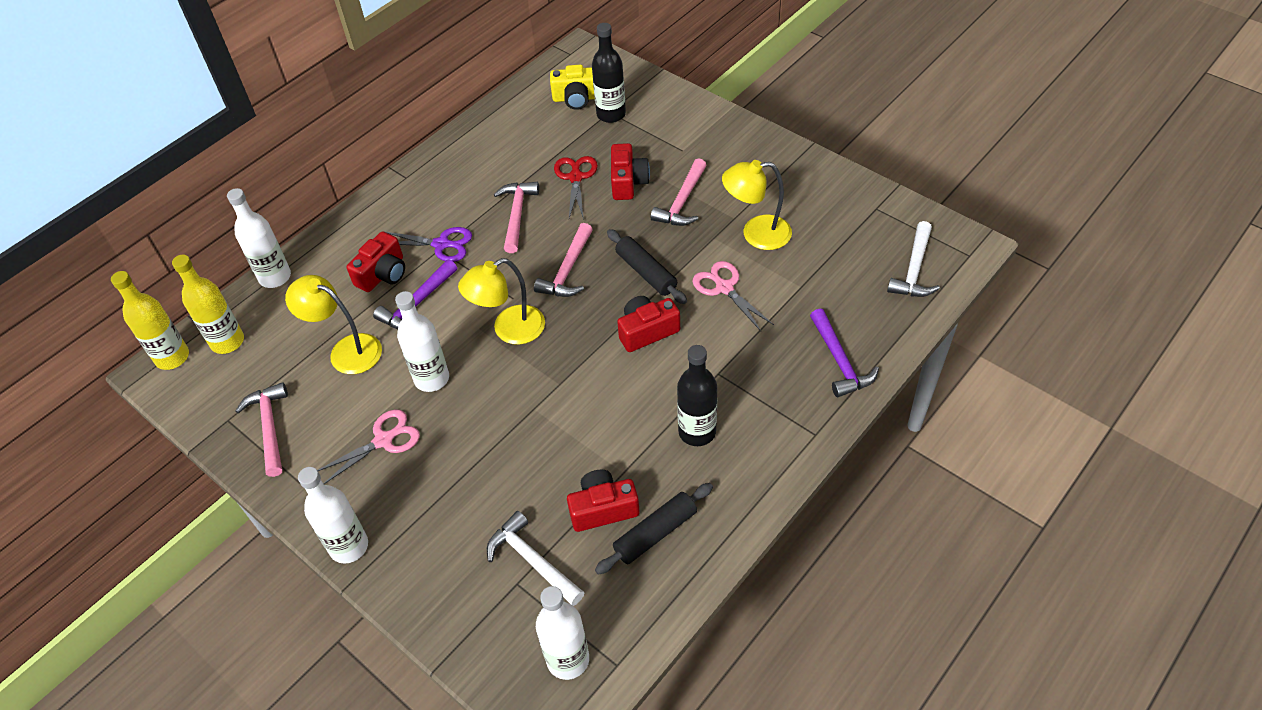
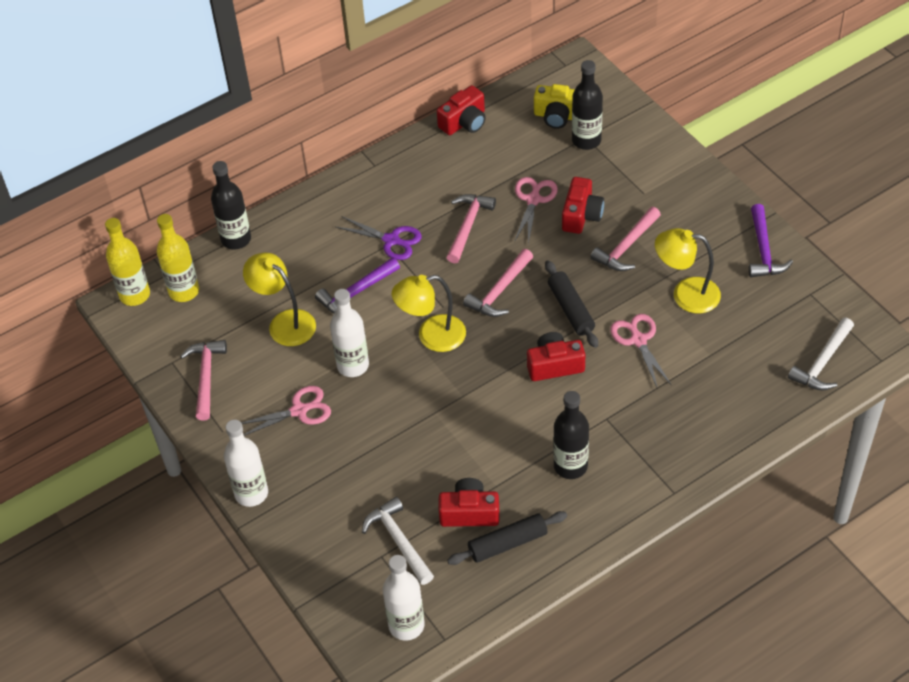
camera: 15 degrees right, 0 degrees up
white bottle [227,188,291,288] -> black bottle [211,161,251,249]
red camera [346,231,405,292] -> red camera moved to [437,85,486,135]
red scissors [554,156,598,220] -> pink scissors [514,177,558,244]
purple hammer [810,308,879,397] -> purple hammer moved to [749,204,793,277]

